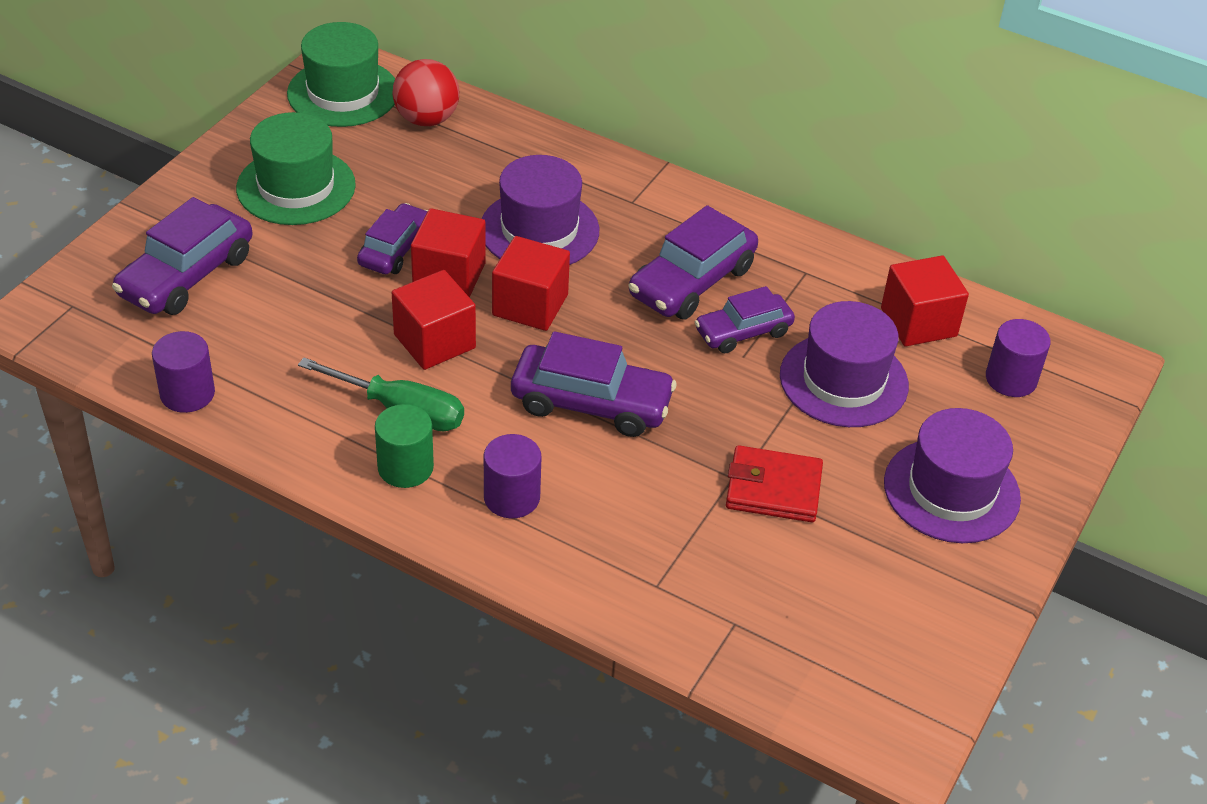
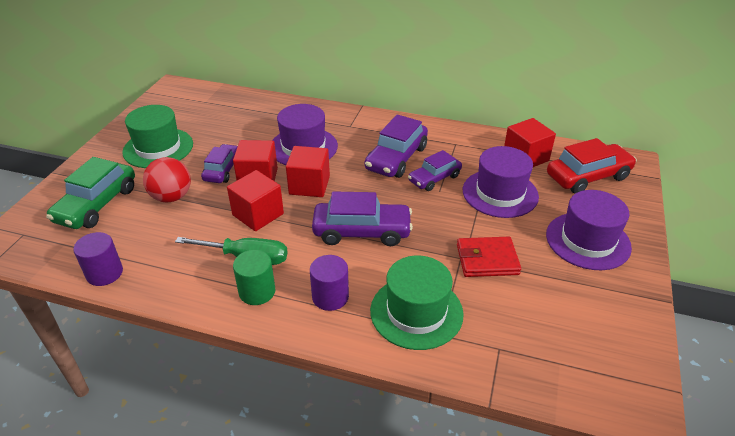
camera: 10 degrees left, 5 degrees down
purple car [112,197,252,315] -> green car [46,157,135,229]
green hat [287,22,395,127] -> green hat moved to [370,256,464,350]
red ball [393,59,459,126] -> red ball moved to [143,157,191,203]
purple cylinder [986,319,1051,397] -> red car [547,138,637,194]

